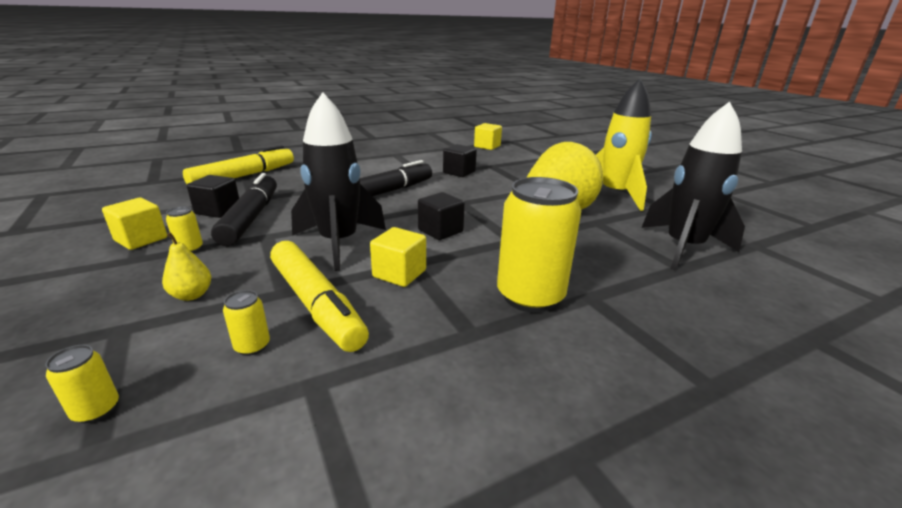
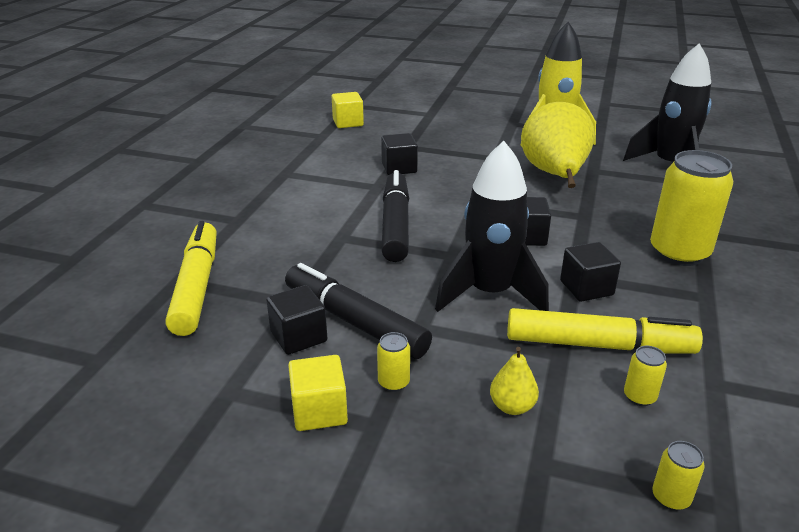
camera: 45 degrees left, 5 degrees up
yellow cube [370,227,426,287] -> black cube [560,242,621,302]

